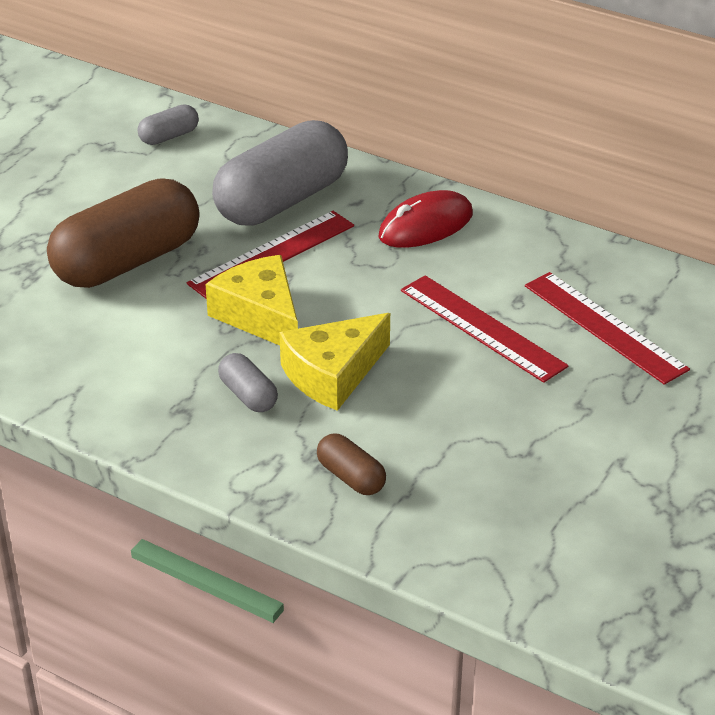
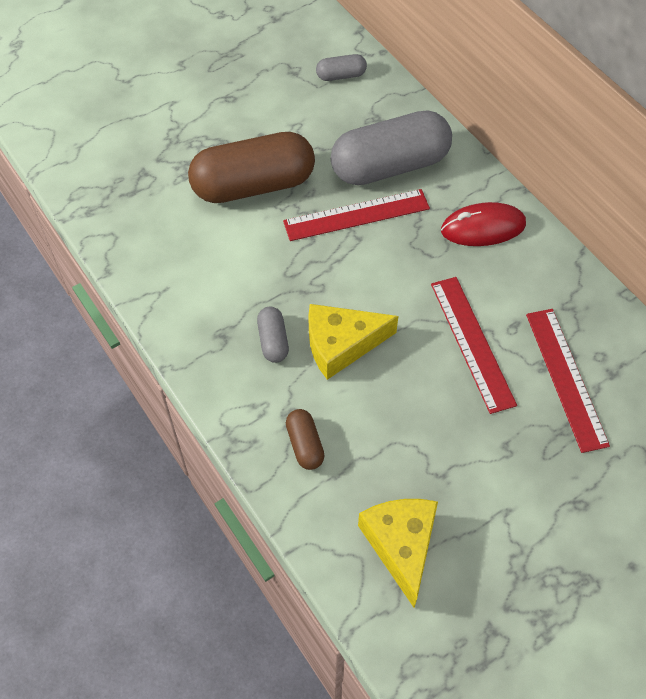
camera: 25 degrees right, 20 degrees up
yellow cheese [205,255,298,346] -> yellow cheese moved to [358,499,438,608]

